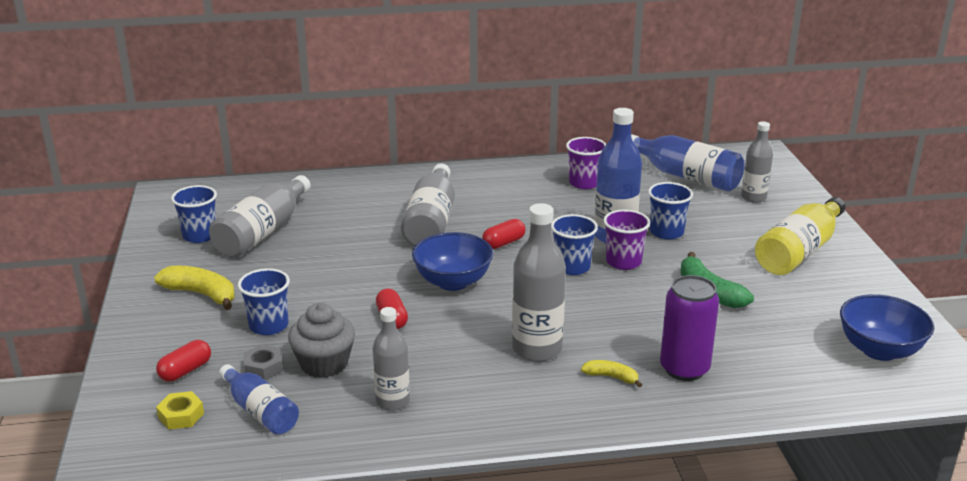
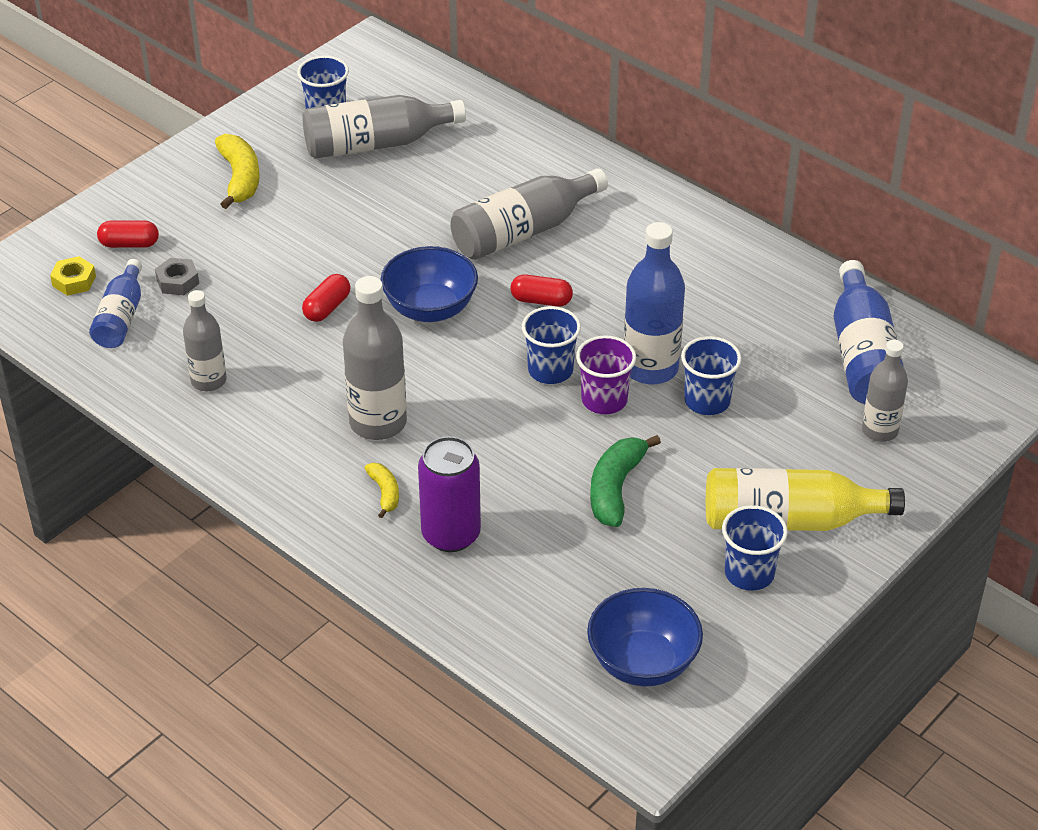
camera: 50 degrees right, 15 degrees up
blue cup [238,268,290,335] -> blue cup moved to [722,505,788,591]
grey cupcake [288,303,355,378] -> none
purple cup [566,137,606,189] -> none

